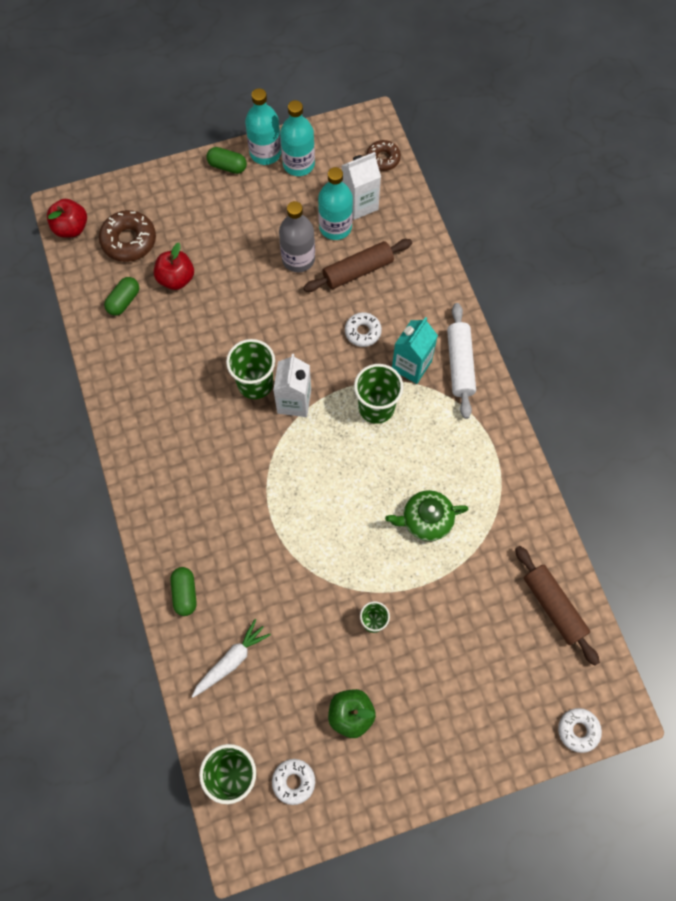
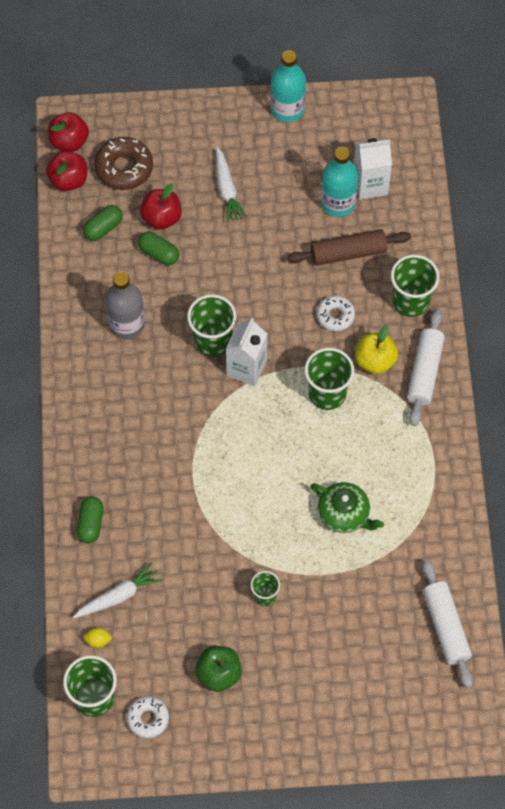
camera: 15 degrees right, 5 degrees down
green capsule [206,147,247,174] -> green capsule moved to [138,232,179,265]
grey bottle [279,201,315,272] -> grey bottle moved to [105,272,145,339]
turquoise bottle [280,100,315,176] -> none
brown donut [366,140,401,171] -> none
green teapot [385,490,468,541] -> green teapot turned 150 degrees counterclockwise [310,482,384,533]
turquoise carton [392,317,438,384] -> yellow apple [355,326,398,374]
brown rolling pin [515,546,600,666] -> white rolling pin [422,559,473,689]
white donut [558,708,602,753] -> none
none -> red apple [46,151,87,191]
none -> yellow lemon [83,628,112,648]
none -> white carrot [216,147,247,222]
none -> green cup [391,255,439,317]

